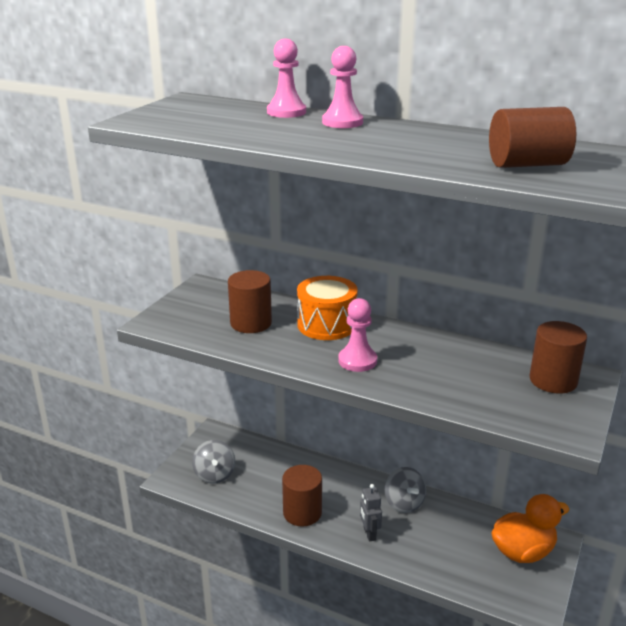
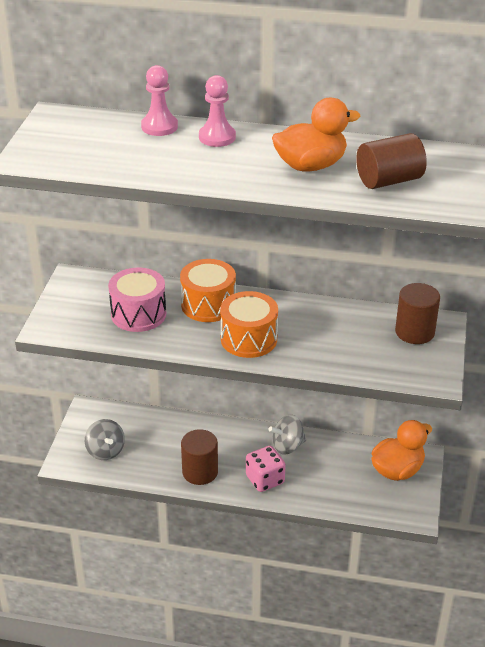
camera: 15 degrees left, 10 degrees up
brown cylinder [228,270,272,333] -> pink drum [108,267,166,332]
pink pawn [338,298,377,372] -> orange drum [220,291,278,358]
grey robot [360,484,382,542] -> pink dice [246,446,285,492]
grey spinning top [385,467,426,513] -> grey spinning top turned 105 degrees clockwise [268,415,306,455]
none -> orange duck [272,98,360,171]

